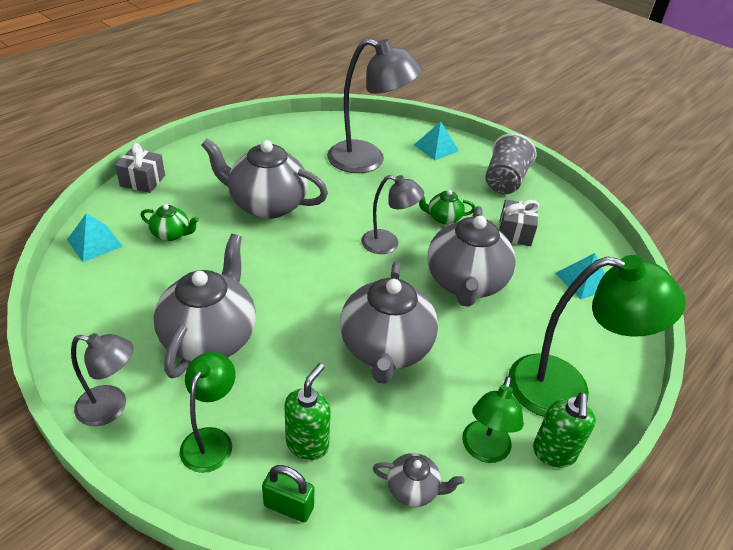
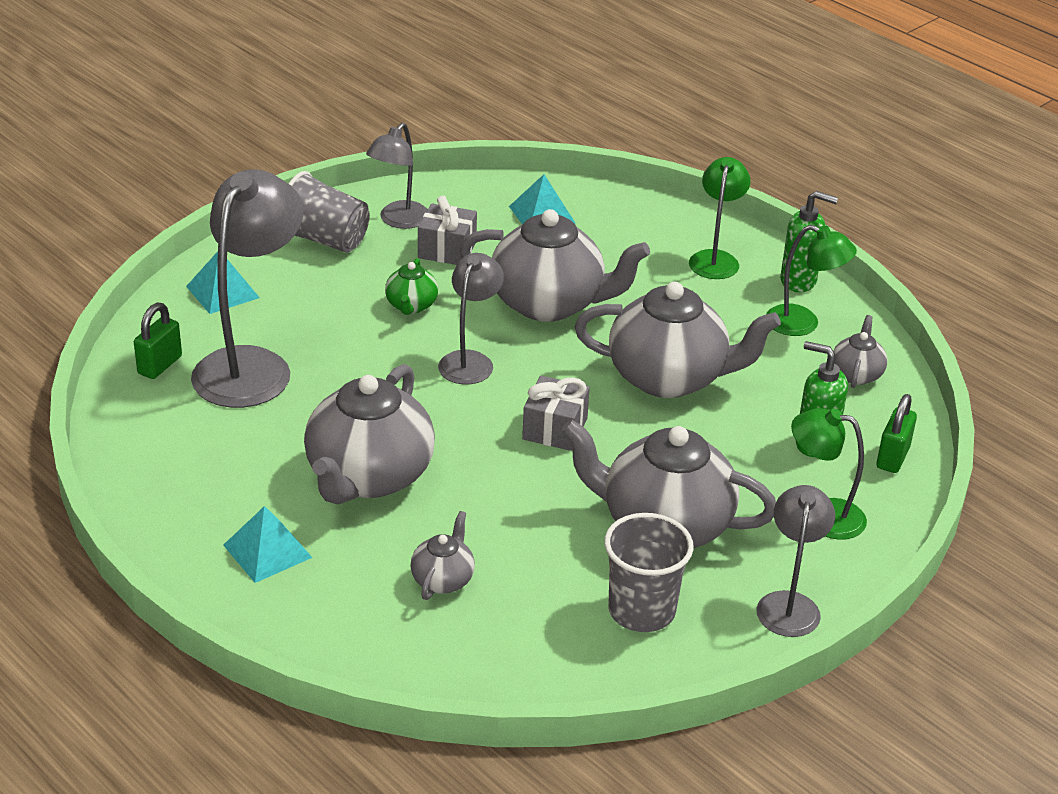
camera: 85 degrees left, 5 degrees down
turquoise pyramid [67,213,123,262] -> turquoise pyramid moved to [223,506,313,583]
grey gift [115,143,165,193] -> grey gift moved to [522,376,590,451]
green teapot [141,204,199,241] -> grey teapot [411,511,475,600]
green lamp [508,255,686,417] -> green lamp [689,157,751,279], size x0.57
none -> green padlock [134,303,182,379]
none -> grey lamp [366,123,428,229]
none -> grey cup [604,513,694,632]

